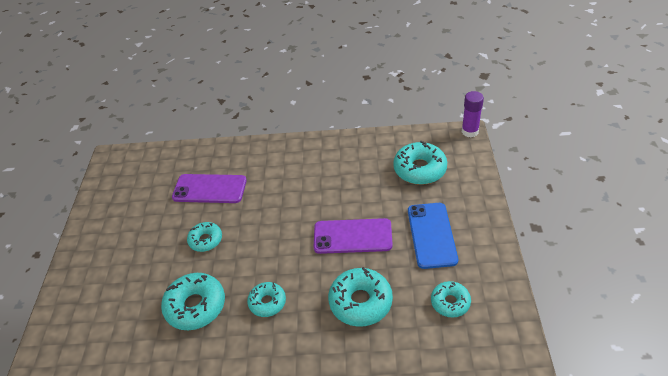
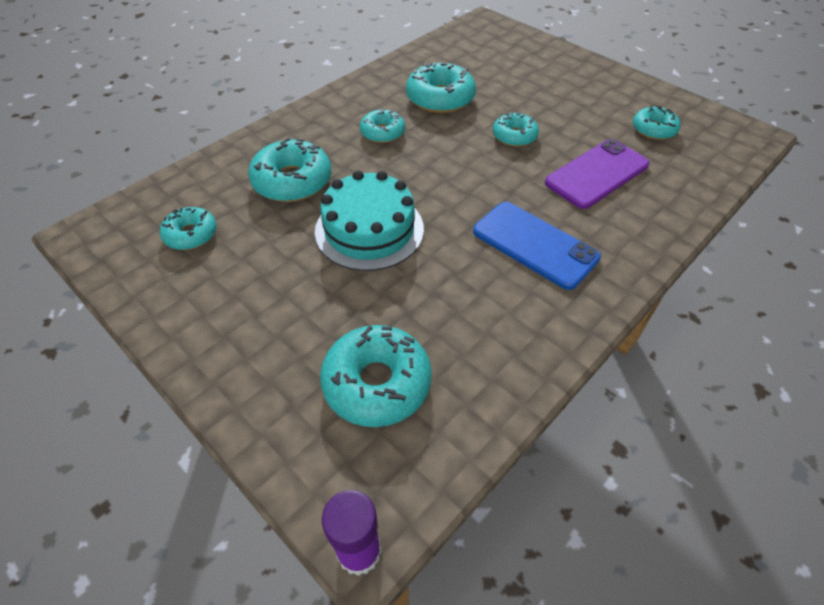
camera: 130 degrees right, 5 degrees up
purple phone [314,218,393,254] -> turquoise cake [315,170,424,271]
blue phone [408,203,458,269] -> blue phone moved to [473,202,601,290]
none -> turquoise donut [633,106,680,140]

